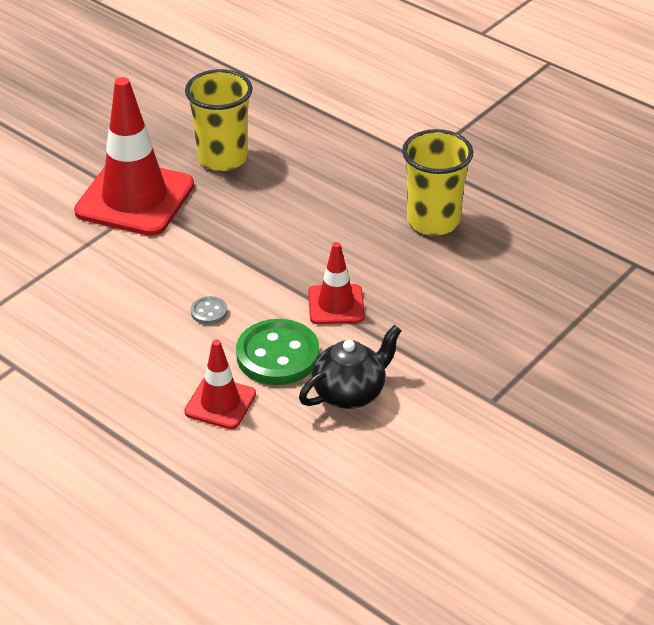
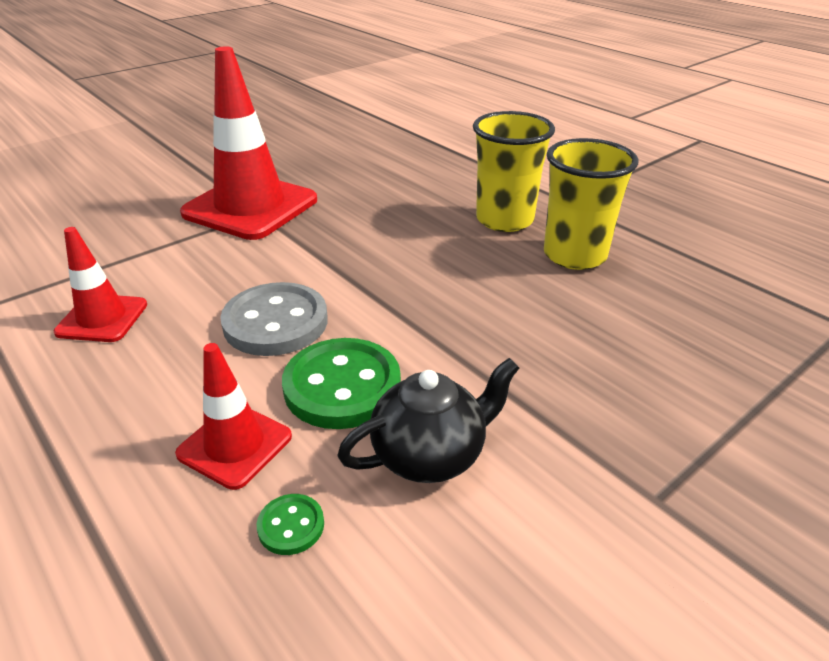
camera: 10 degrees right, 5 degrees down
yellow cup [185,69,253,171] -> yellow cup moved to [473,111,555,232]
grey button [191,296,227,325] -> grey button [220,282,328,356], size x2.21
red traffic cone [308,242,365,324] -> red traffic cone moved to [54,227,147,342]
none -> green button [257,494,324,555]

